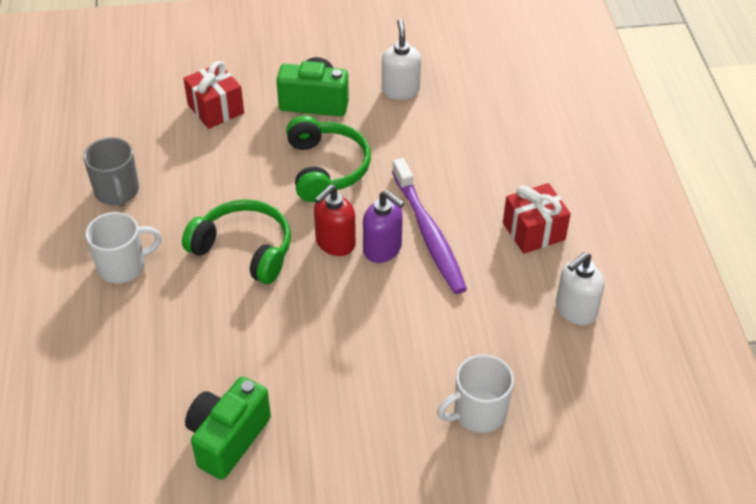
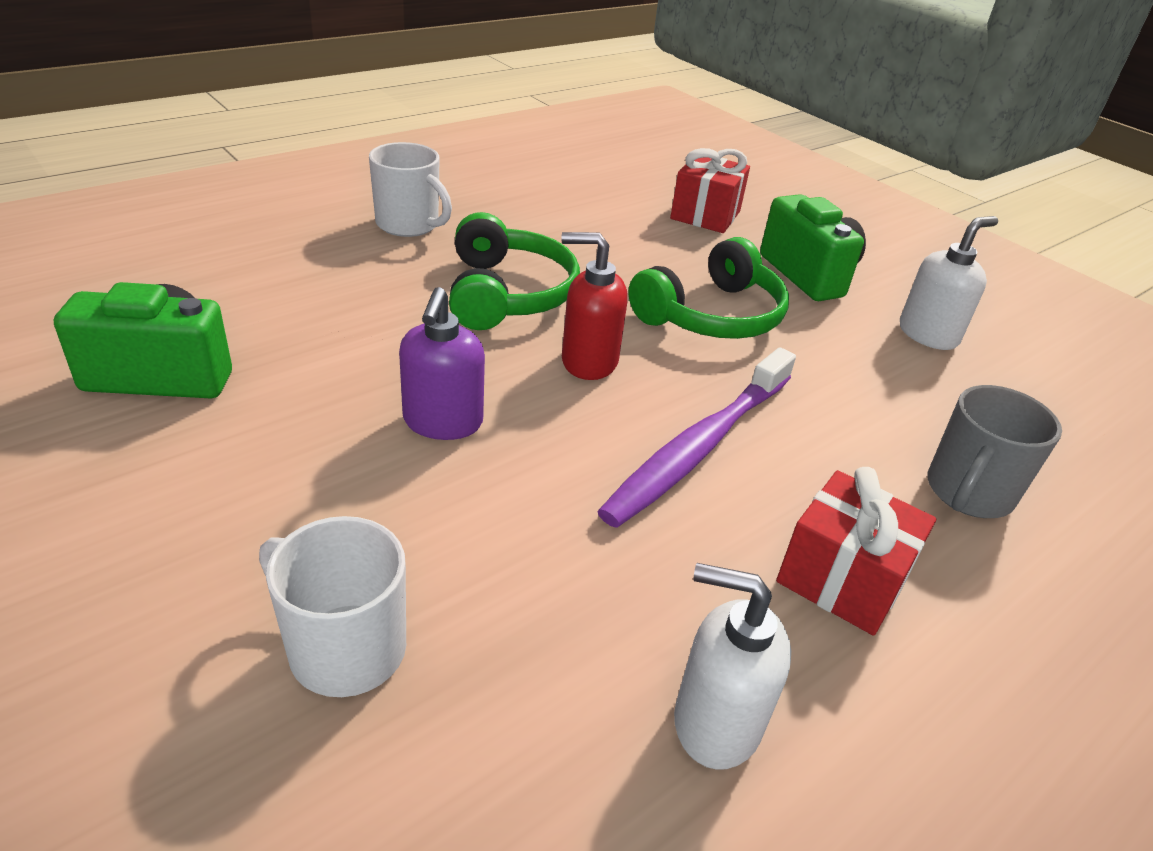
camera: 55 degrees right, 10 degrees down
grey mug [83,137,139,207] -> grey mug moved to [927,385,1062,518]
purple soap dispenser [363,190,404,263] -> purple soap dispenser moved to [399,287,485,440]

